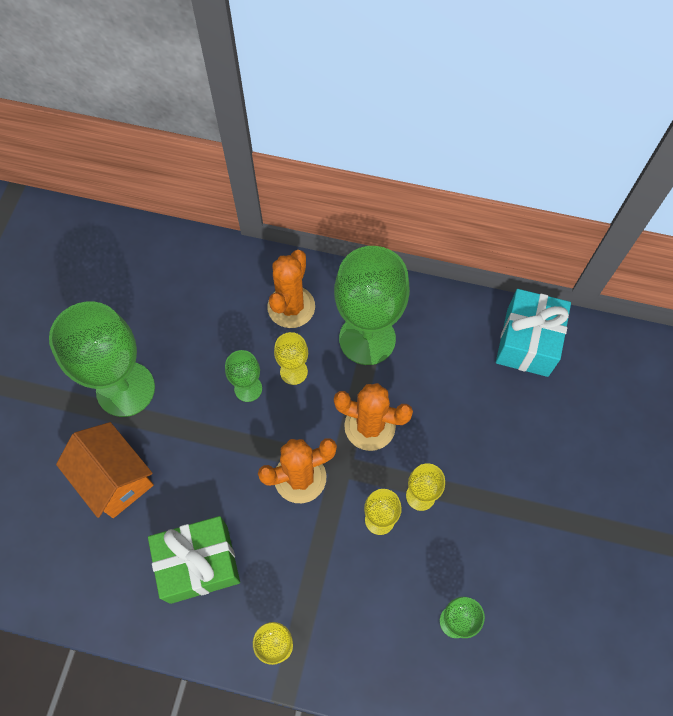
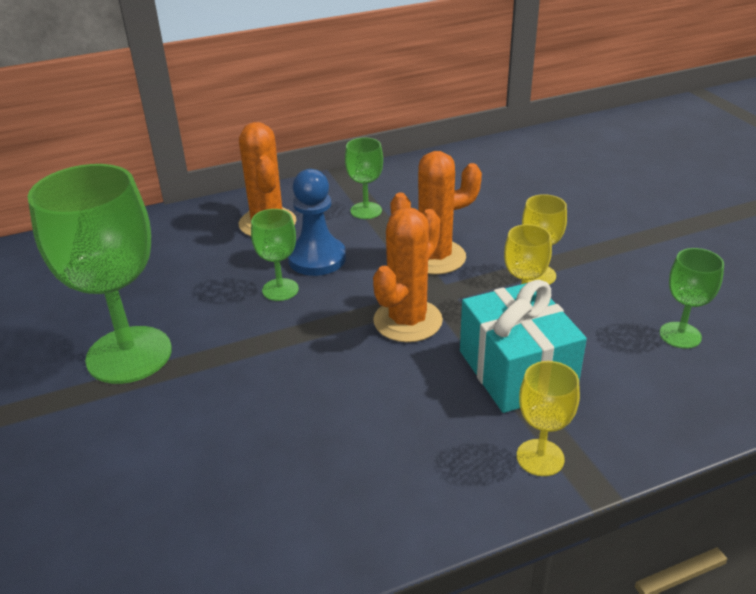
camera: 35 degrees left, 30 degrees down
orange house [56,422,154,518] -> none
green gift [148,516,240,604] -> none
yellow goblet [274,332,308,385] -> blue pawn [288,169,346,276]
green goblet [334,246,410,365] -> green goblet [345,138,383,219], size x0.48
turquoise gift [496,289,571,377] -> turquoise gift moved to [460,280,587,413]

